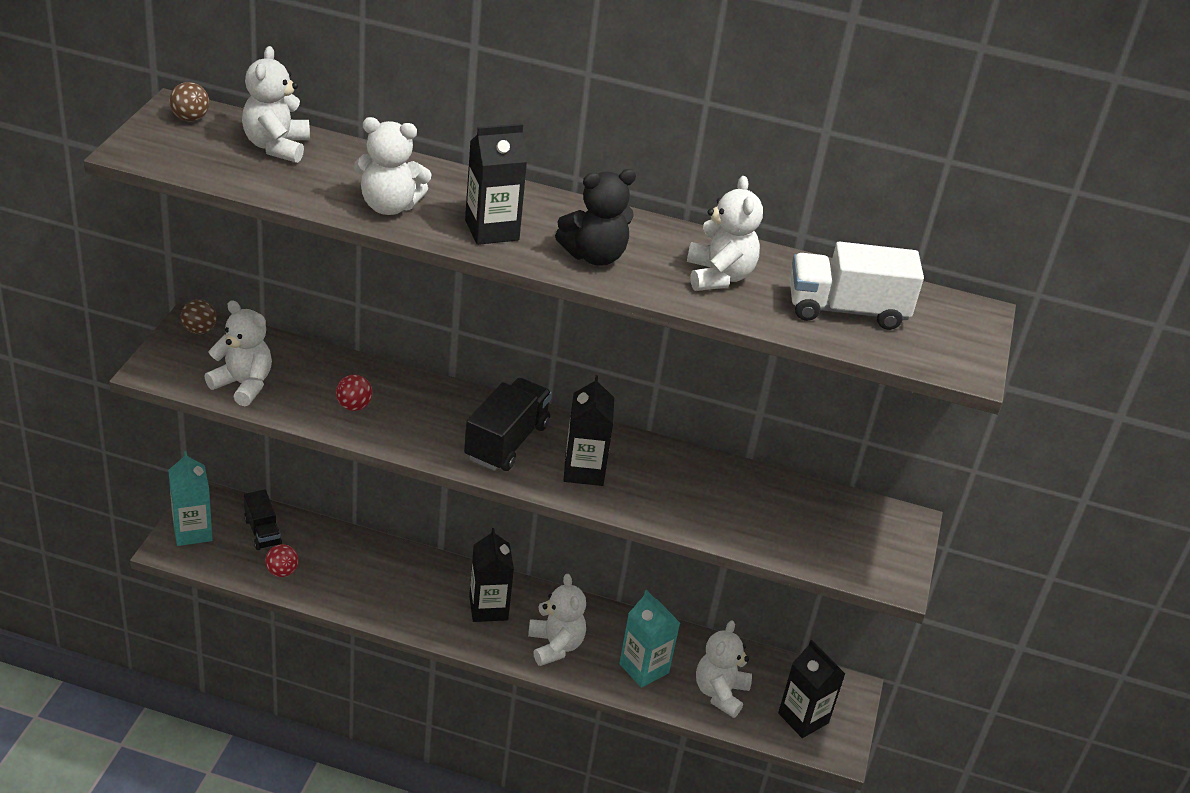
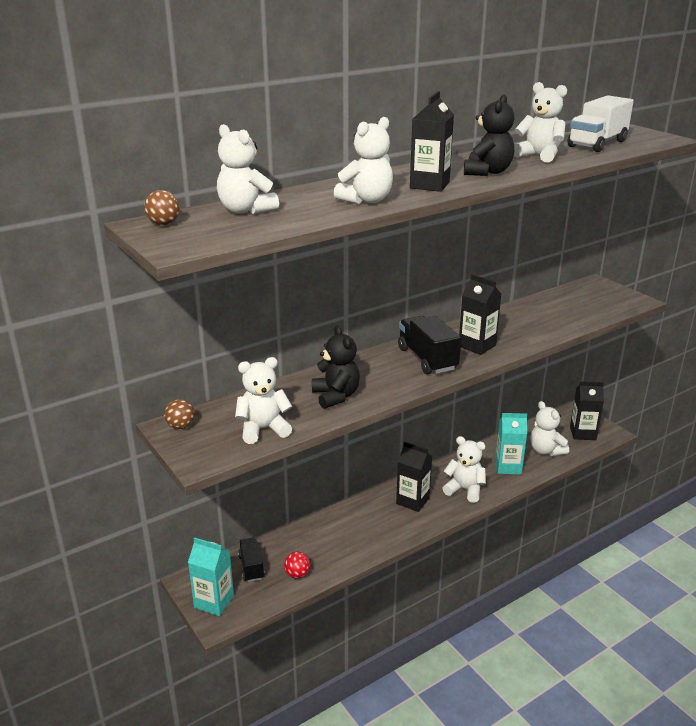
camera: 45 degrees left, 10 degrees down
black truck [244,489,282,550] -> black truck turned 120 degrees counterclockwise [238,537,265,582]
red ball [336,375,373,411] -> black teddy bear [312,325,360,409]

